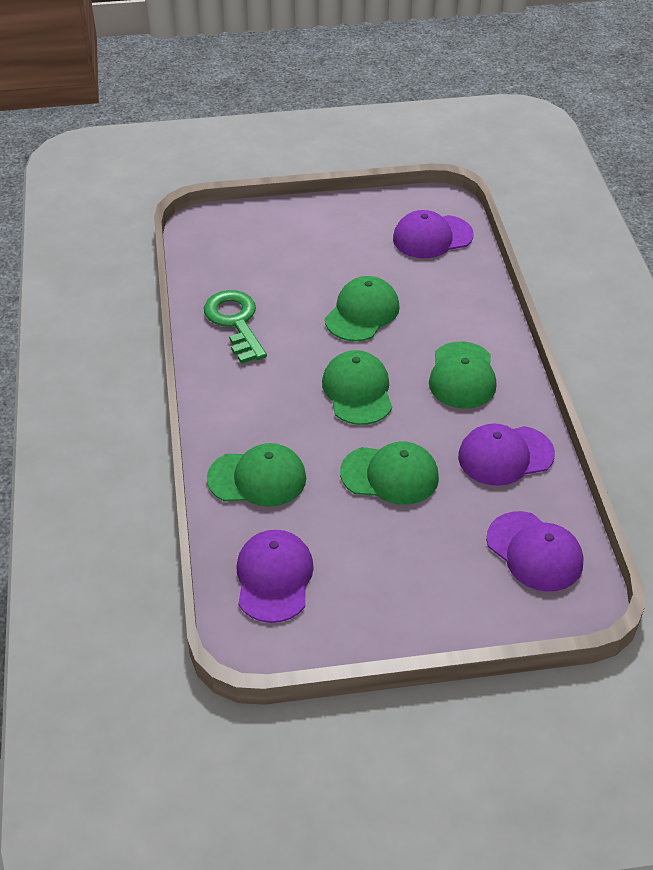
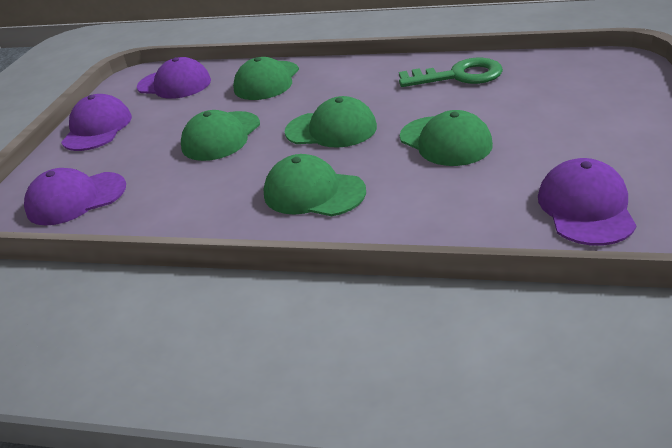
camera: 115 degrees right, 10 degrees down
purple cap [458,424,555,486] -> purple cap moved to [61,94,132,151]

